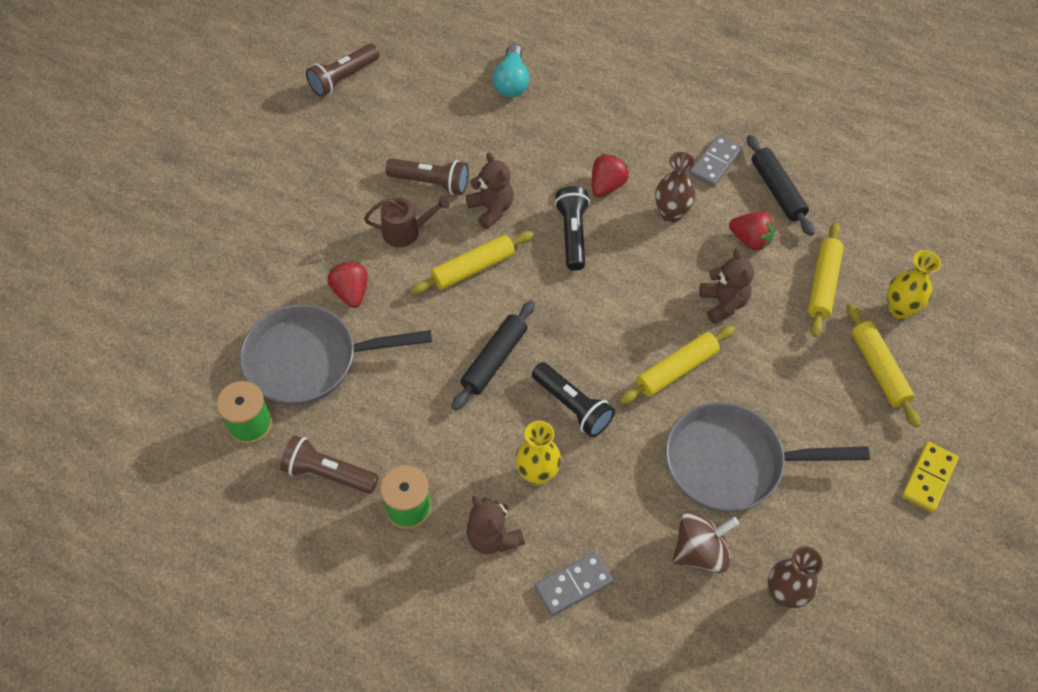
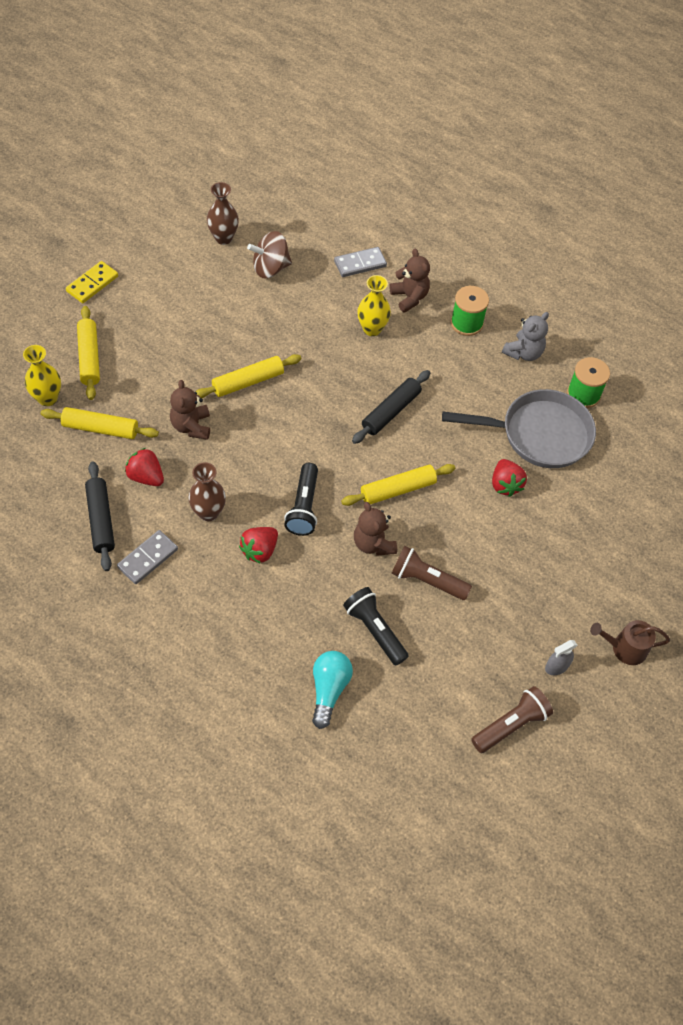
camera: 175 degrees left, 0 degrees up
brown flashlight [280,435,379,494] -> grey teddy bear [502,312,549,361]
brown watering can [364,196,449,247] -> brown watering can moved to [590,620,670,665]
black flashlight [532,362,615,437] -> black flashlight moved to [343,587,409,665]
grey pan [665,402,870,512] -> none
yellow rolling pin [808,223,844,337] -> yellow rolling pin turned 75 degrees clockwise [40,407,159,439]
none -> grey spray bottle [545,640,578,675]

